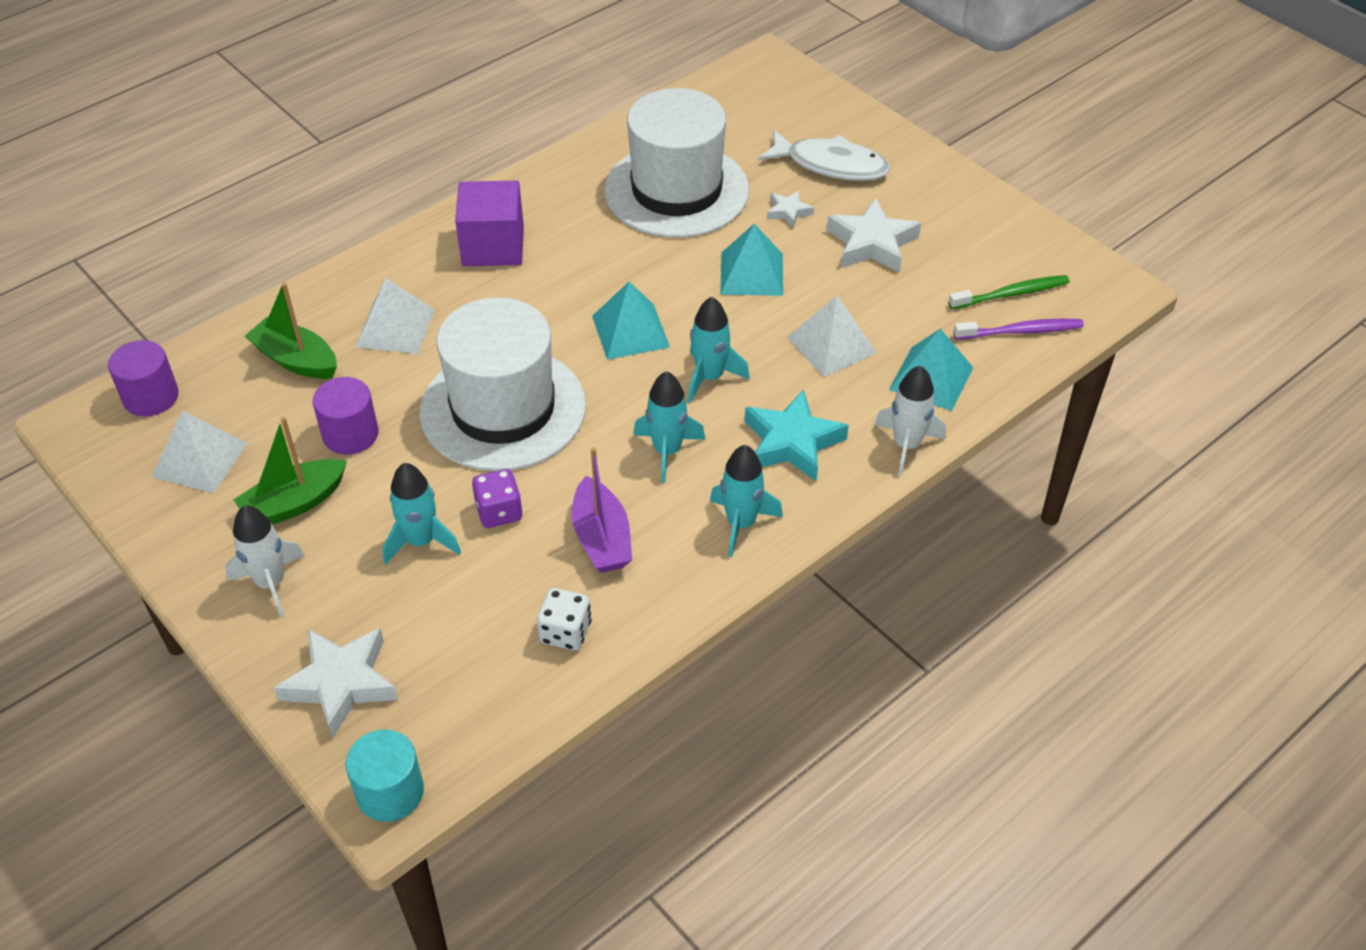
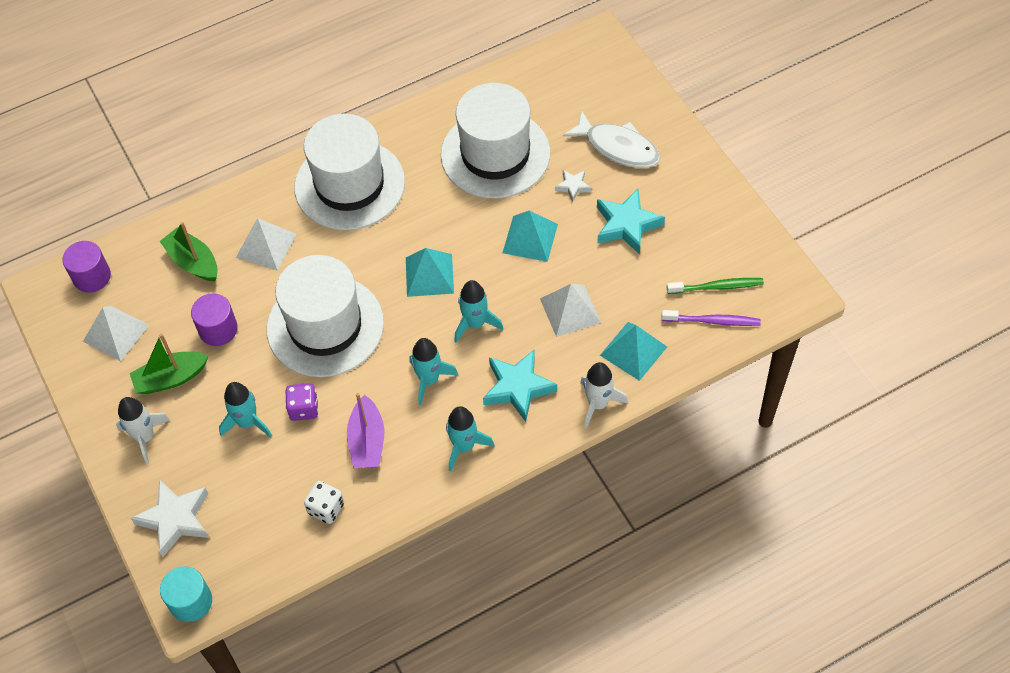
camera: 15 degrees right, 10 degrees up
purple cube [455,181,524,266] -> white hat [294,114,405,230]
white star [827,198,921,273] -> turquoise star [597,189,665,255]

